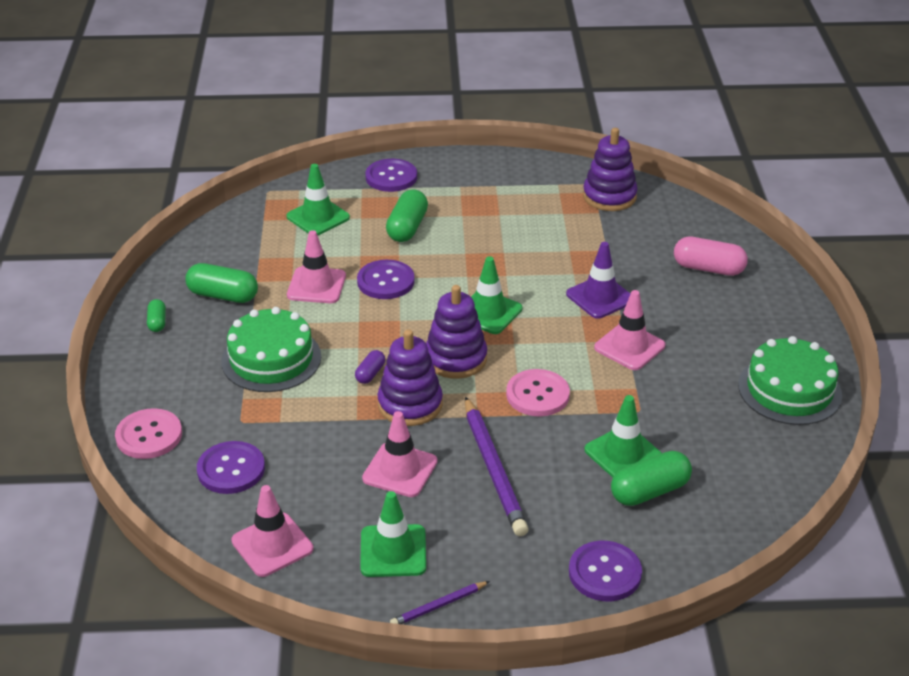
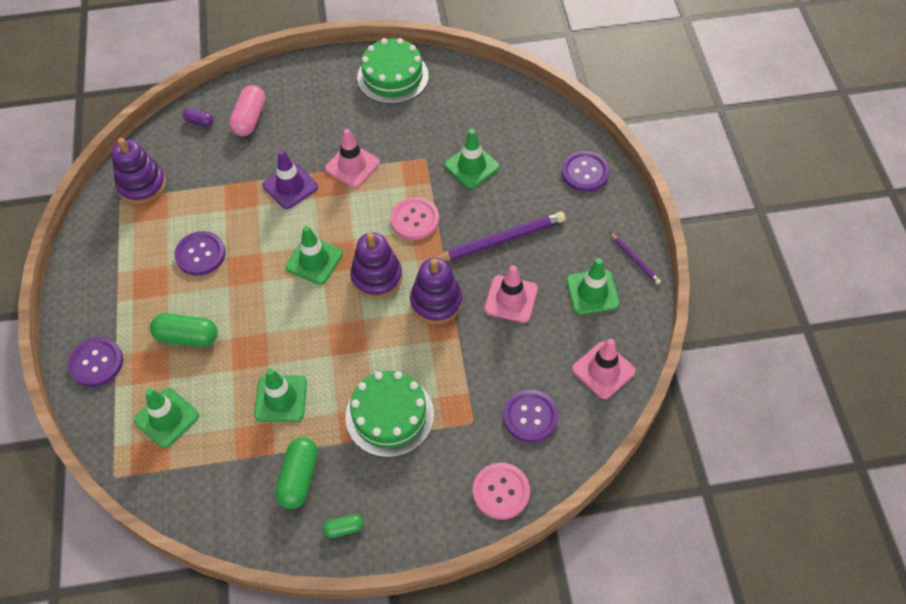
camera: 95 degrees left, 20 degrees up
pink traffic cone [287,230,346,303] -> green traffic cone [254,368,307,422]
purple capsule [355,350,385,384] -> purple capsule moved to [183,108,214,127]
purple button [357,260,415,299] -> purple button moved to [174,231,226,276]
green capsule [611,451,692,506] -> none

